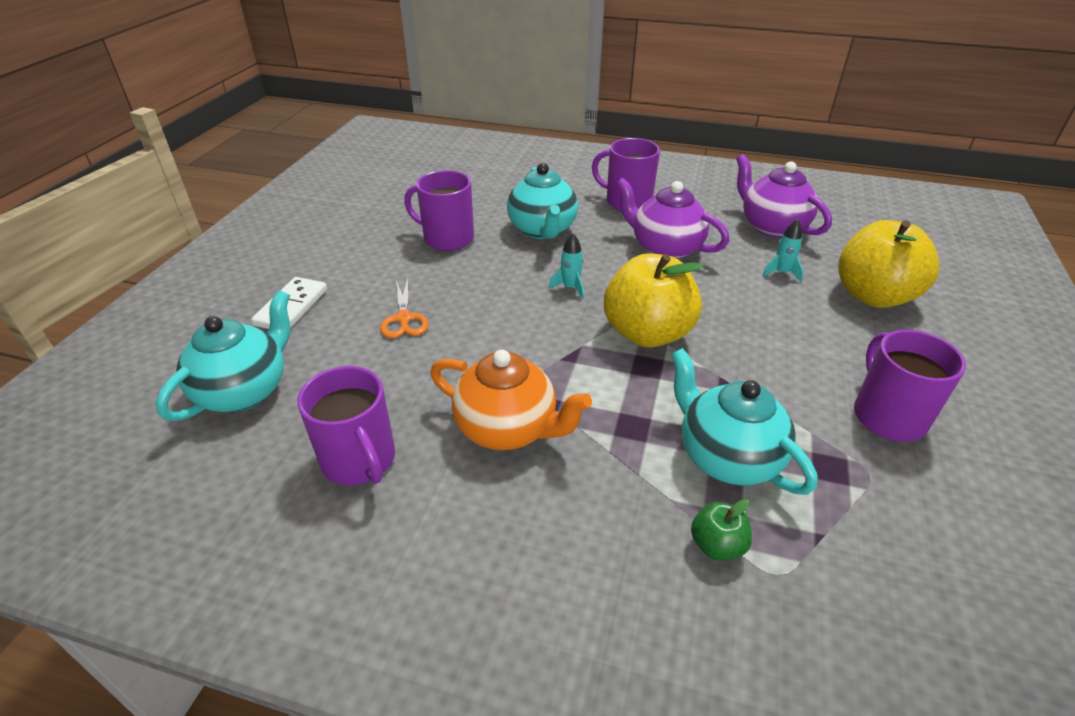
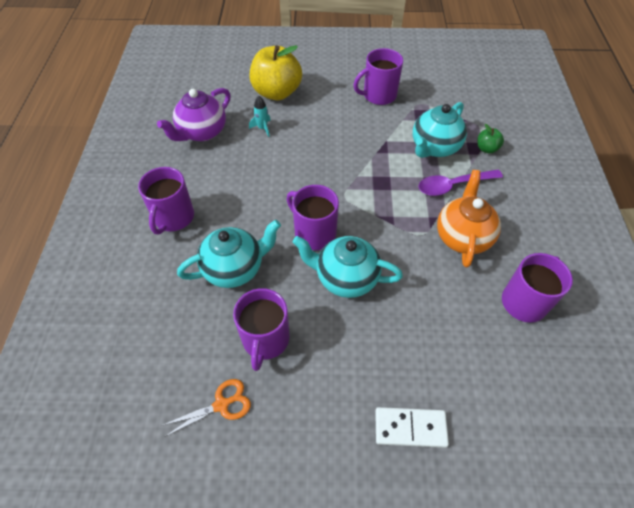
camera: 105 degrees left, 15 degrees up
turquoise teapot [156,290,290,421] -> turquoise teapot moved to [293,236,403,298]
orange scissors [380,279,429,338] -> orange scissors moved to [161,379,251,436]
turquoise rocket [549,233,584,299] -> purple mug [287,185,339,250]
yellow apple [604,253,703,348] -> none
purple teapot [616,178,730,259] -> none
none -> purple spoon [418,170,503,196]

